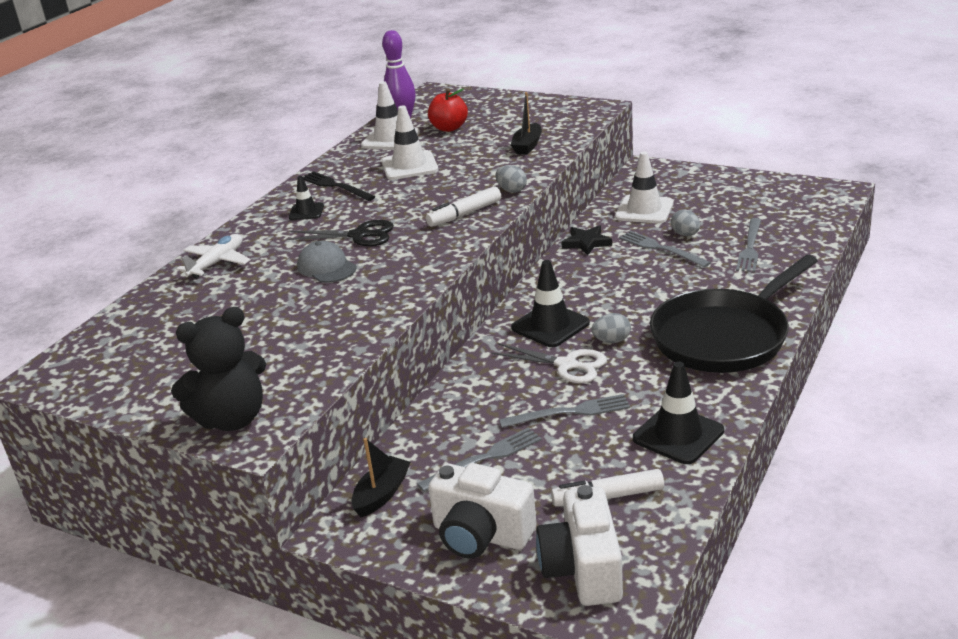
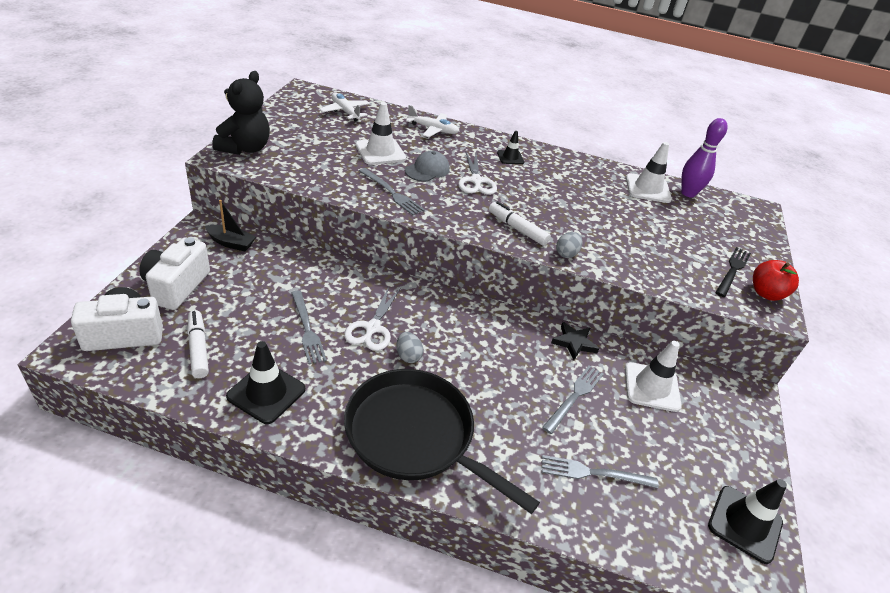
camera: 70 degrees right, 10 degrees up
black teddy bear [171,307,266,431] -> black teddy bear turned 120 degrees counterclockwise [212,71,270,155]
black scissors [287,220,394,246] -> white scissors [458,152,497,195]
black fork [302,171,376,201] -> black fork moved to [715,247,751,297]
white traffic cone [382,106,438,180] -> white traffic cone moved to [355,102,406,165]
grey fork [417,427,542,492] -> grey fork moved to [359,168,425,215]
red apple [428,89,468,132] -> red apple moved to [753,260,799,301]
black boat [511,92,542,155] -> none
black traffic cone [511,260,590,347] -> black traffic cone moved to [708,479,787,564]
grey egg [671,210,700,236] -> none
none -> white plane [319,93,370,122]

